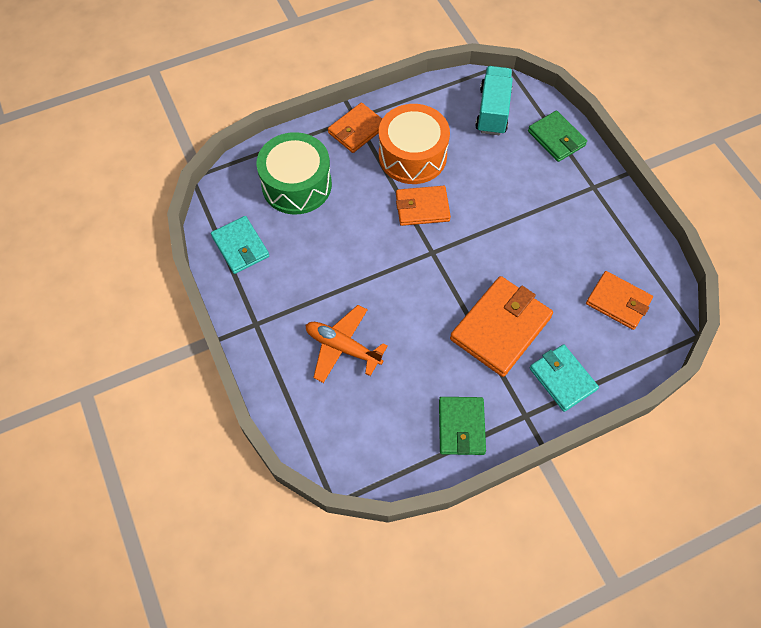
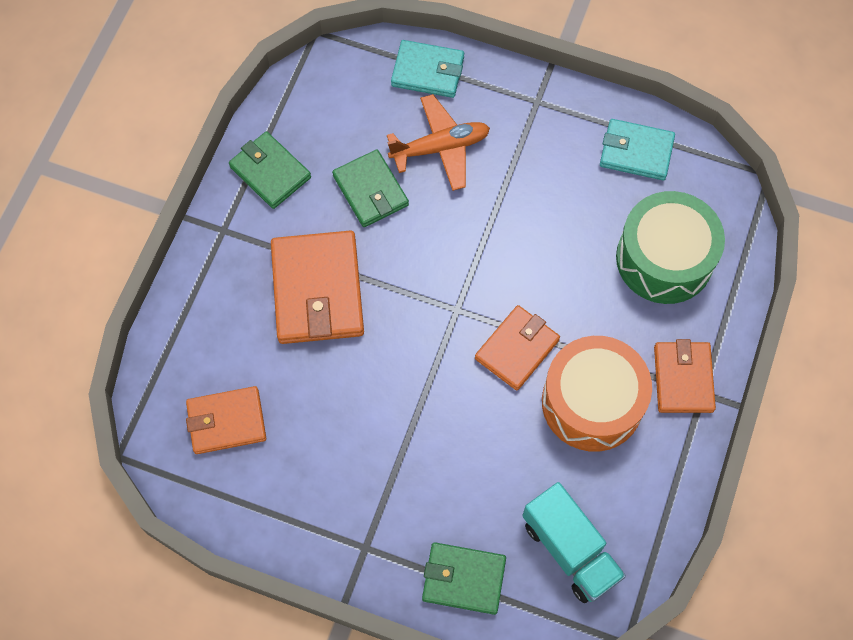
camera: 135 degrees right, 5 degrees up
turquoise wallet [530,344,599,412] -> turquoise wallet moved to [391,40,464,98]
none -> green wallet [332,149,409,227]

